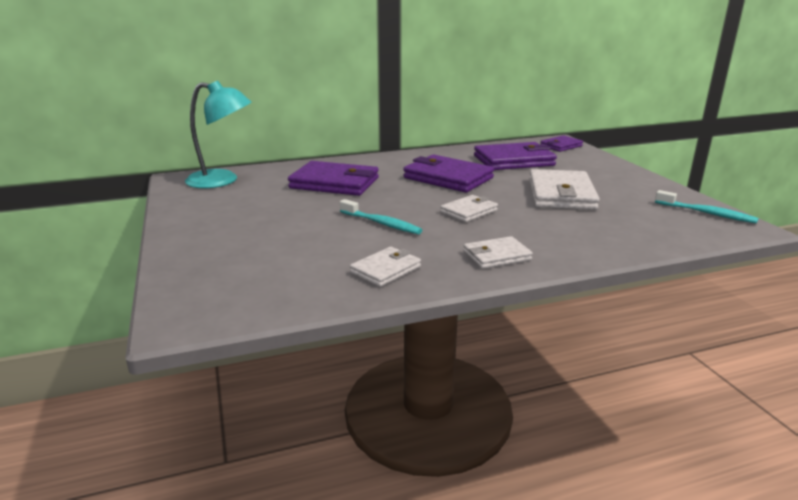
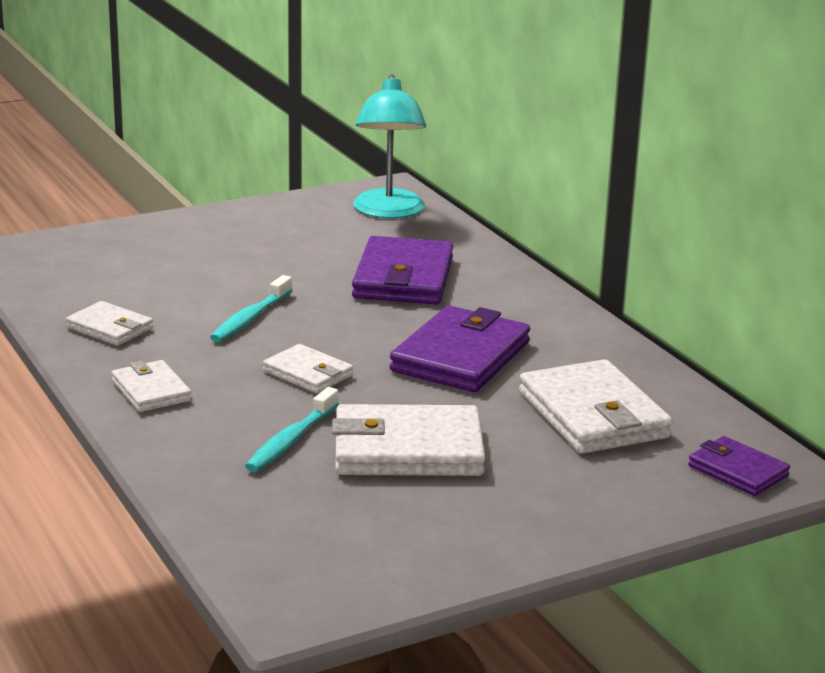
camera: 80 degrees right, 0 degrees up
purple wallet [474,142,557,170] -> white wallet [519,359,673,454]
turquoise toothbrush [655,190,759,224] -> turquoise toothbrush moved to [245,387,339,472]

